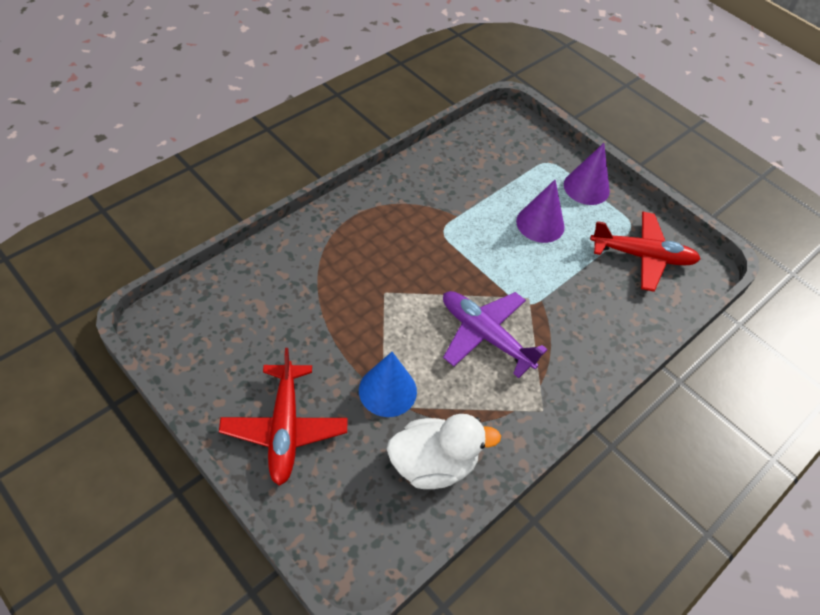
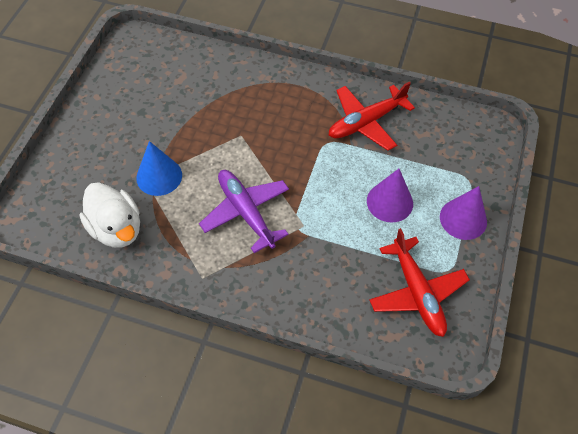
camera: 65 degrees right, 5 degrees up
red plane [219,348,347,486] -> red plane moved to [329,82,415,151]
purple plane [443,291,548,378] -> purple plane turned 45 degrees counterclockwise [199,170,289,253]

